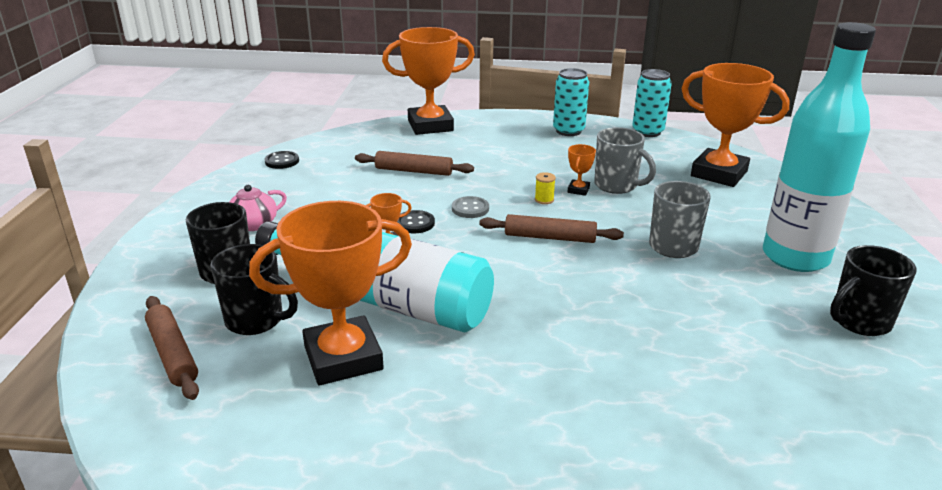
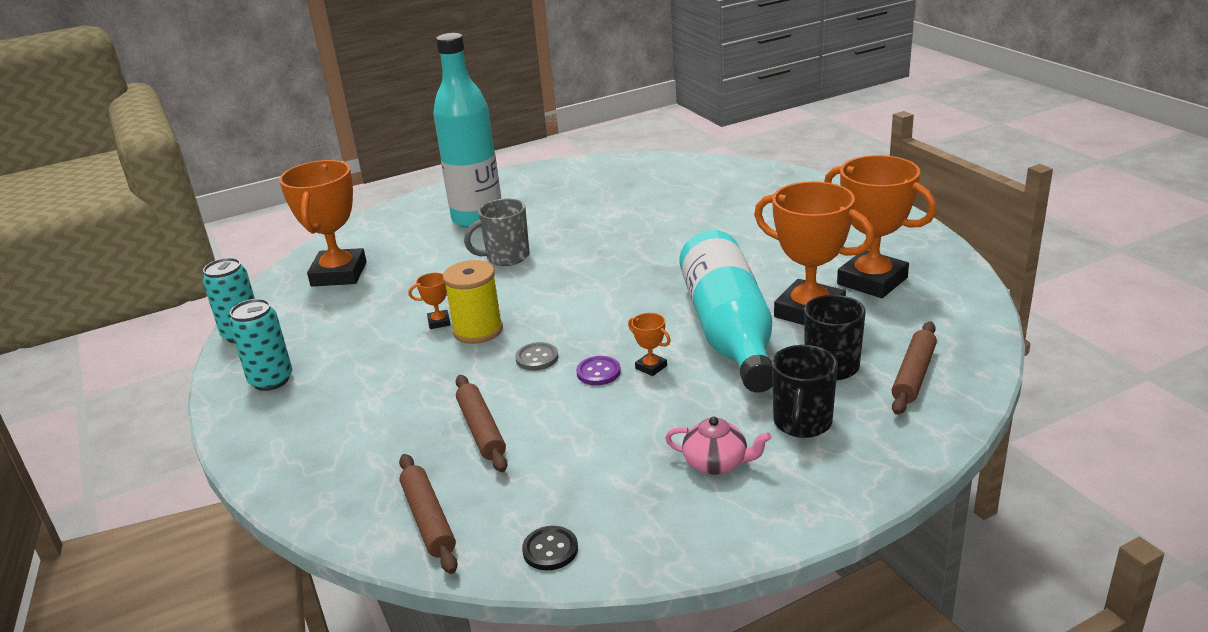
camera: 120 degrees left, 0 degrees up
orange trophy [382,27,475,135] -> orange trophy moved to [824,155,936,298]
black button [397,210,435,233] -> purple button [576,356,621,385]
brown rolling pin [479,214,624,243] -> brown rolling pin moved to [399,454,458,574]
yellow spool [535,172,556,204] -> yellow spool [443,260,503,344], size x2.33
grey mug [594,127,656,194] -> none
black mug [830,245,917,336] -> none

